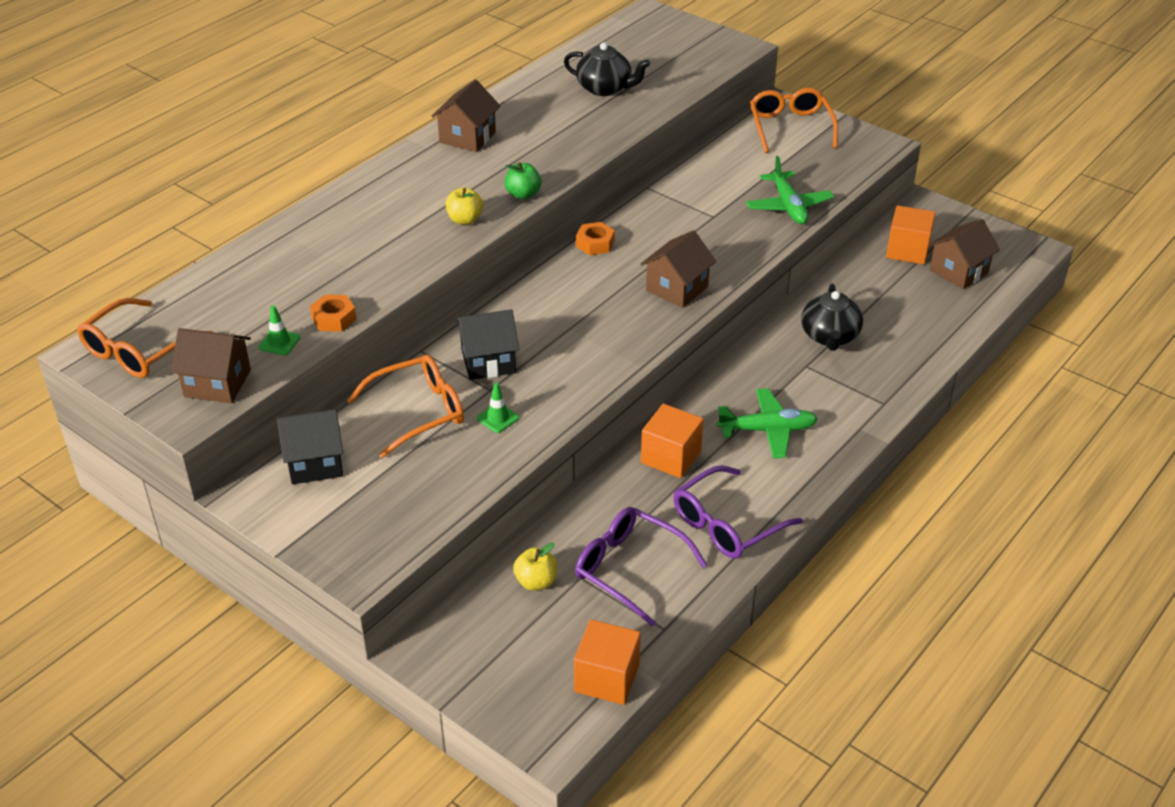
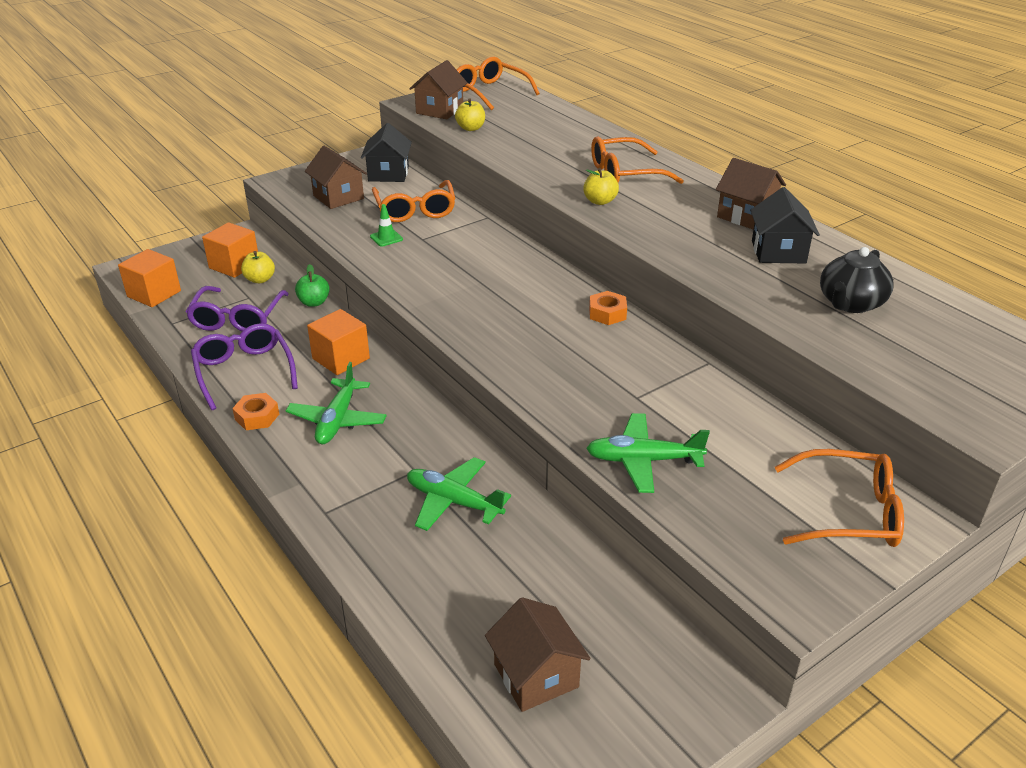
camera: 105 degrees right, 5 degrees down
green traffic cone [259,305,300,355] -> yellow apple [455,98,485,131]
orange nut [310,294,357,332] -> orange nut moved to [232,393,279,430]
black house [455,309,519,380] -> black house moved to [750,187,820,263]
green apple [504,162,541,199] -> green apple moved to [295,264,330,307]
purple glasses [575,507,707,627] -> purple glasses turned 135 degrees clockwise [186,286,289,331]
brown house [641,230,716,308] -> brown house moved to [305,146,367,209]
black teapot [801,284,863,351] -> green plane [407,457,511,531]
orange cube [886,205,935,264] -> orange cube moved to [202,222,258,278]
none -> orange glasses [591,137,684,184]

